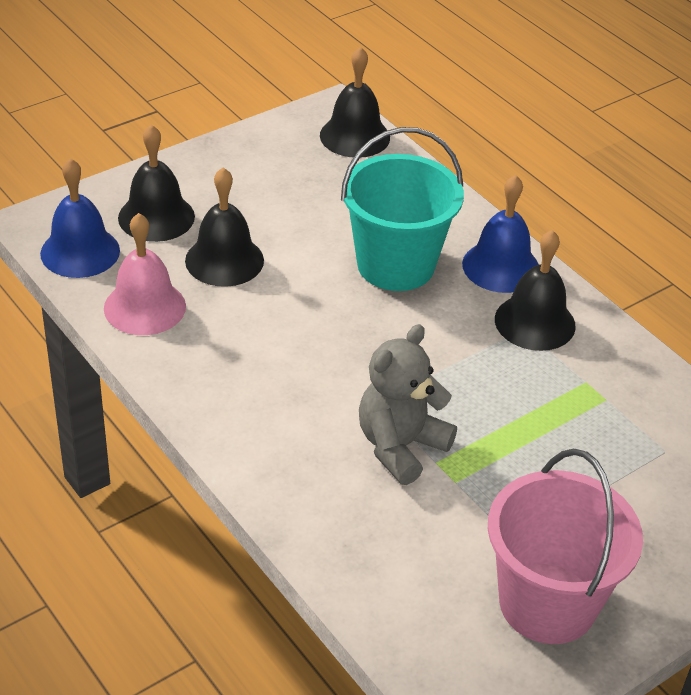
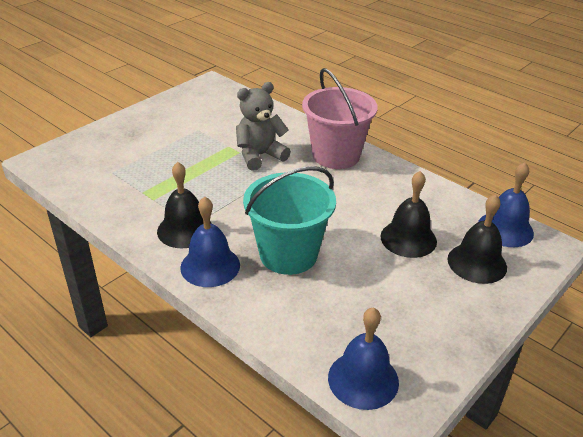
camera: 170 degrees right, 5 degrees down
pink bell [104,213,186,335] -> none
black bell [320,47,390,157] -> blue bell [328,307,399,410]
grey teddy bear [359,324,457,485] -> grey teddy bear turned 150 degrees counterclockwise [236,82,291,171]
pink bucket [488,449,643,644] -> pink bucket moved to [302,68,378,169]

